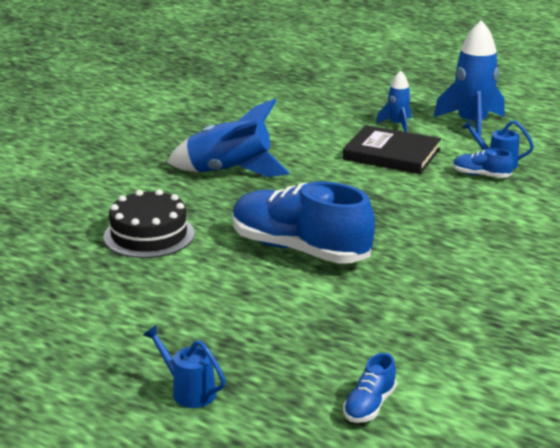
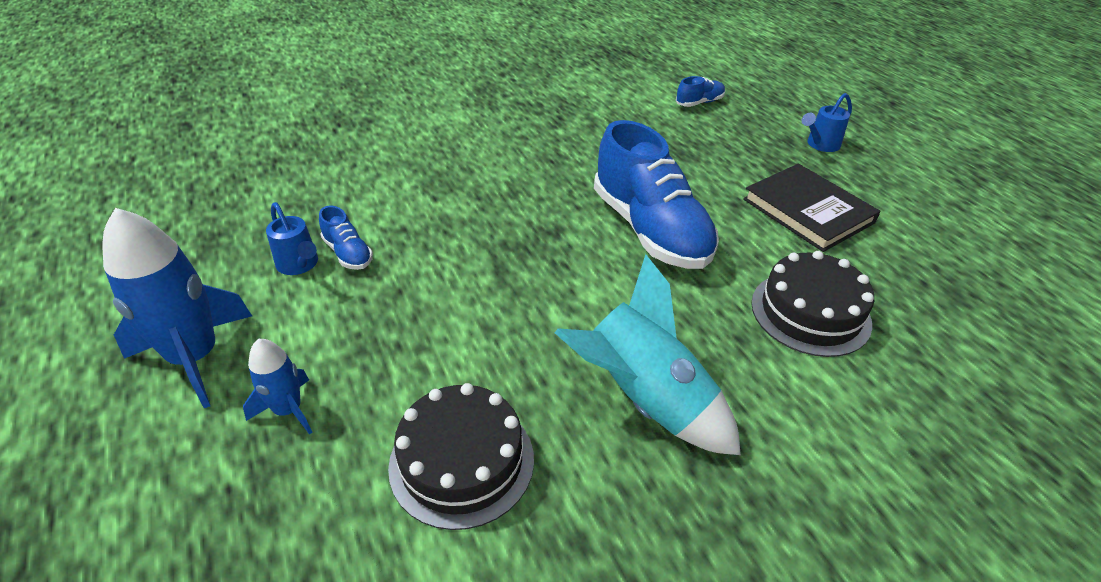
camera: 150 degrees left, 15 degrees up
blue watering can [143,325,226,408] -> blue watering can turned 75 degrees clockwise [802,93,852,152]
blue rocket [167,99,290,177] -> turquoise rocket [555,254,741,455]
black book [343,125,441,174] -> black book moved to [743,164,881,252]
none -> black cake [388,383,534,530]

